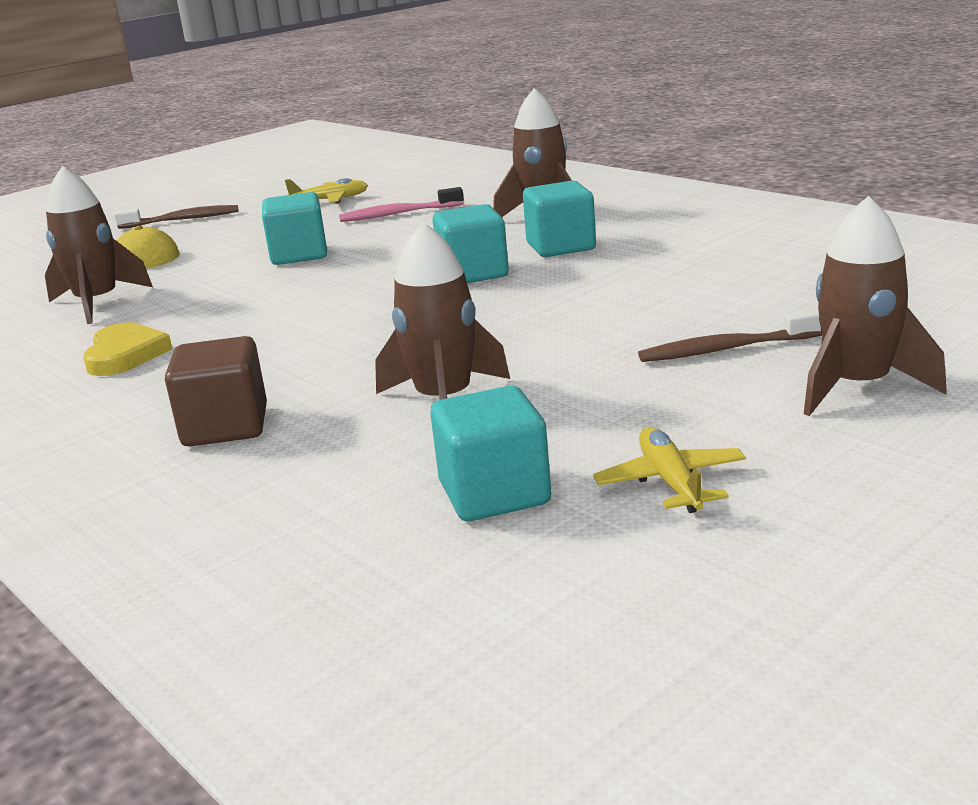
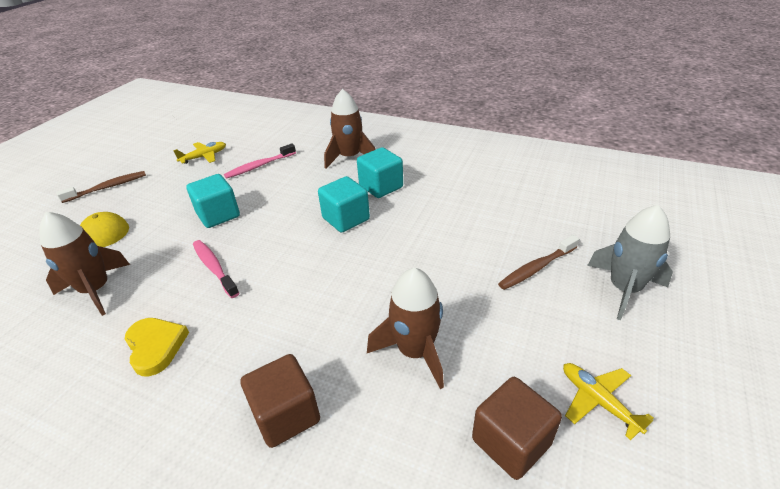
camera: 25 degrees left, 15 degrees up
turquoise cube [430,386,551,521] -> brown cube [472,377,562,480]
brown rocket [804,196,947,416] -> grey rocket [587,205,673,320]
none -> pink toothbrush [193,240,239,298]

